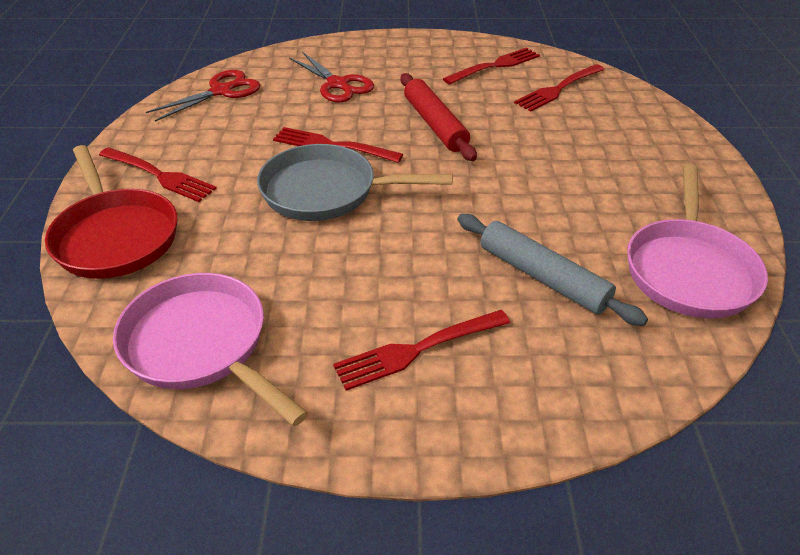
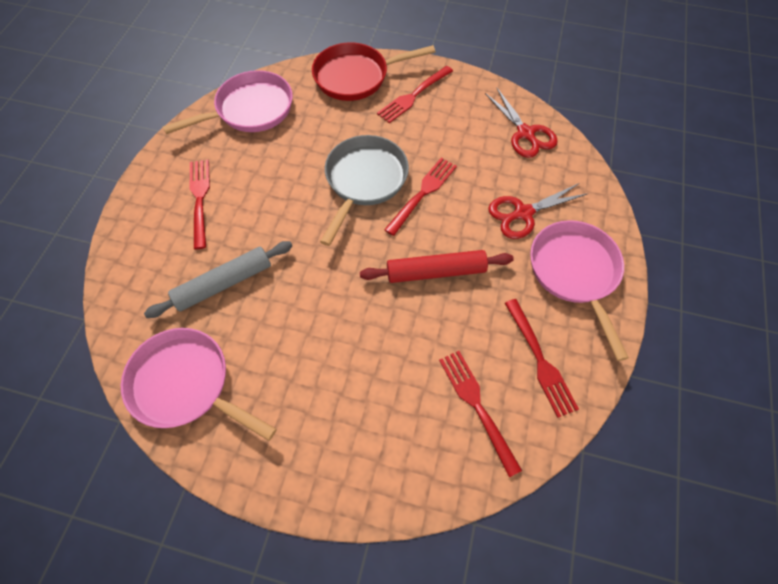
camera: 105 degrees right, 20 degrees up
none -> pink pan [530,220,629,361]

